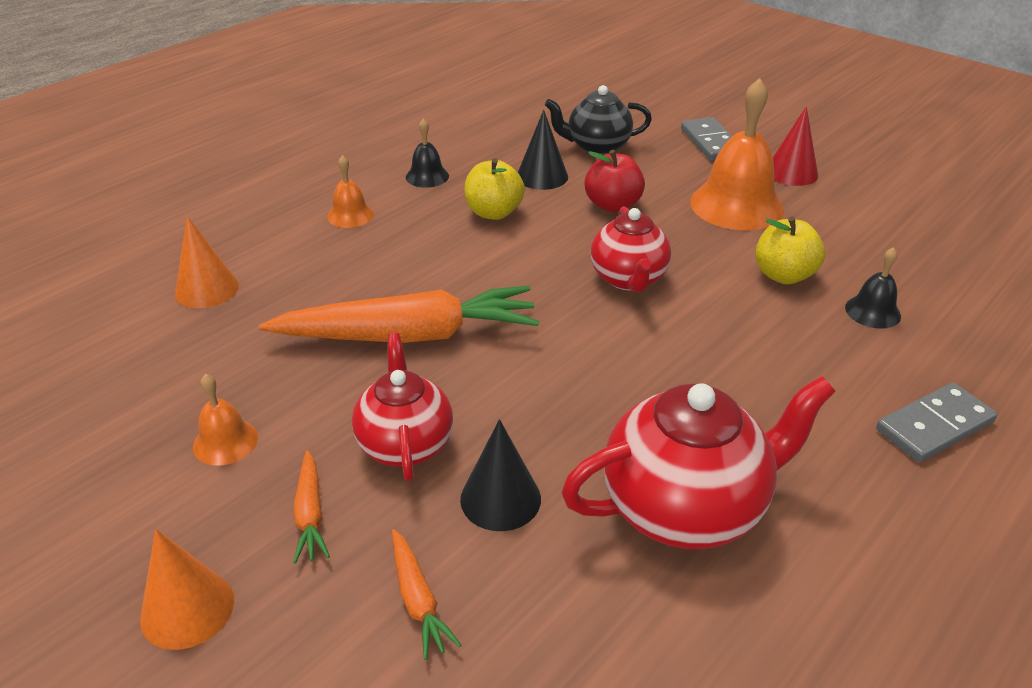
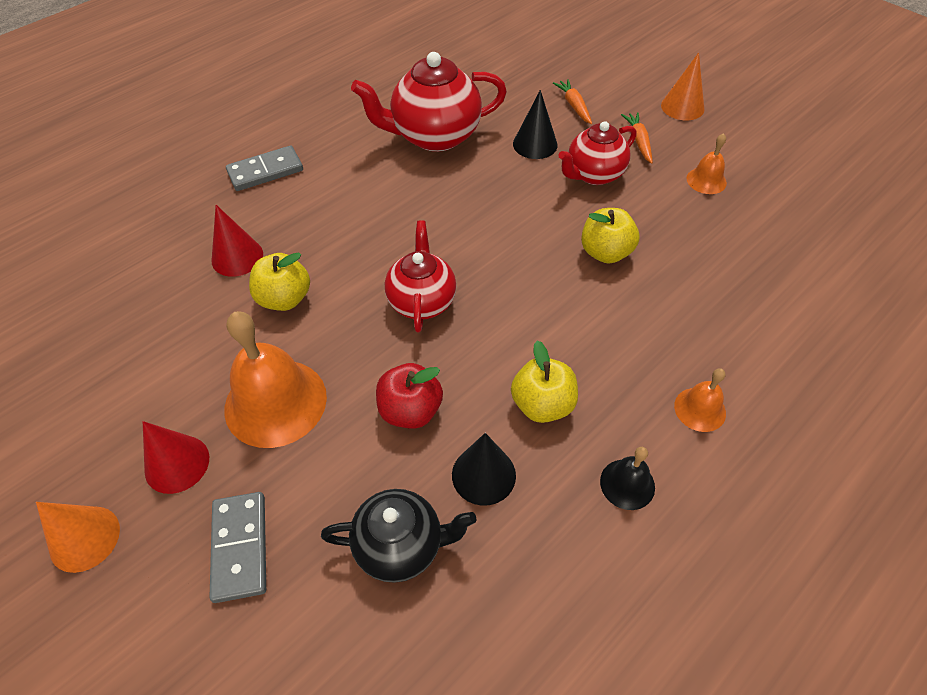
camera: 175 degrees left, 15 degrees up
orange cone [175,216,239,308] -> orange cone moved to [36,502,120,573]
orange carrot [259,286,539,343] -> yellow apple [581,208,639,263]
red teapot [352,333,453,481] -> red teapot turned 60 degrees clockwise [558,121,636,185]
black bell [845,247,901,329] -> red cone [212,205,263,277]

